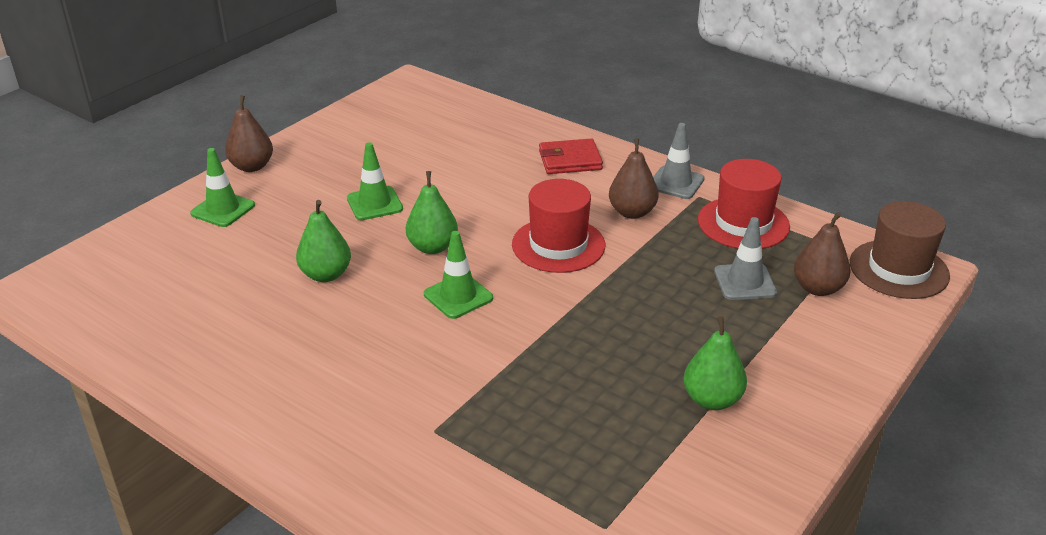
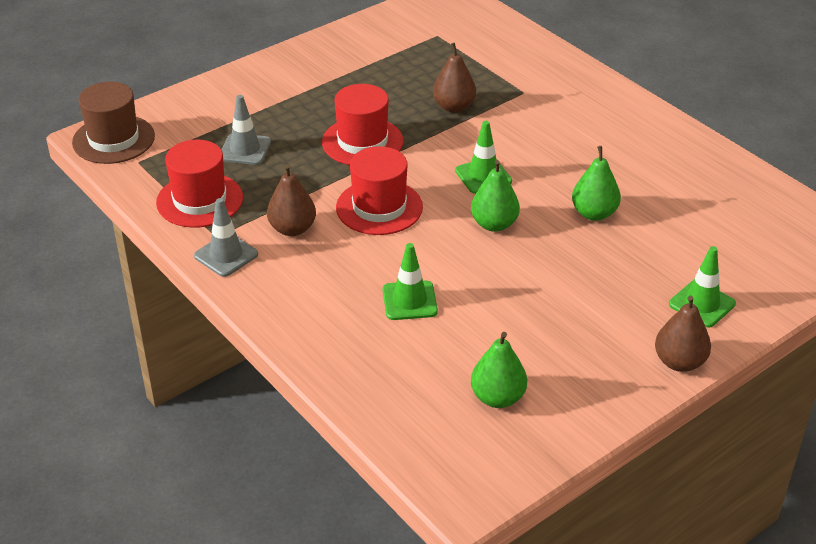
camera: 165 degrees left, 5 degrees up
green traffic cone [347,142,403,220] -> green traffic cone moved to [383,243,438,320]
red wallet [539,138,603,174] -> none
green pear [684,316,747,410] -> green pear moved to [471,332,527,408]
brown pear [794,212,851,296] -> brown pear moved to [433,43,476,113]
none -> red hat [322,84,404,165]

